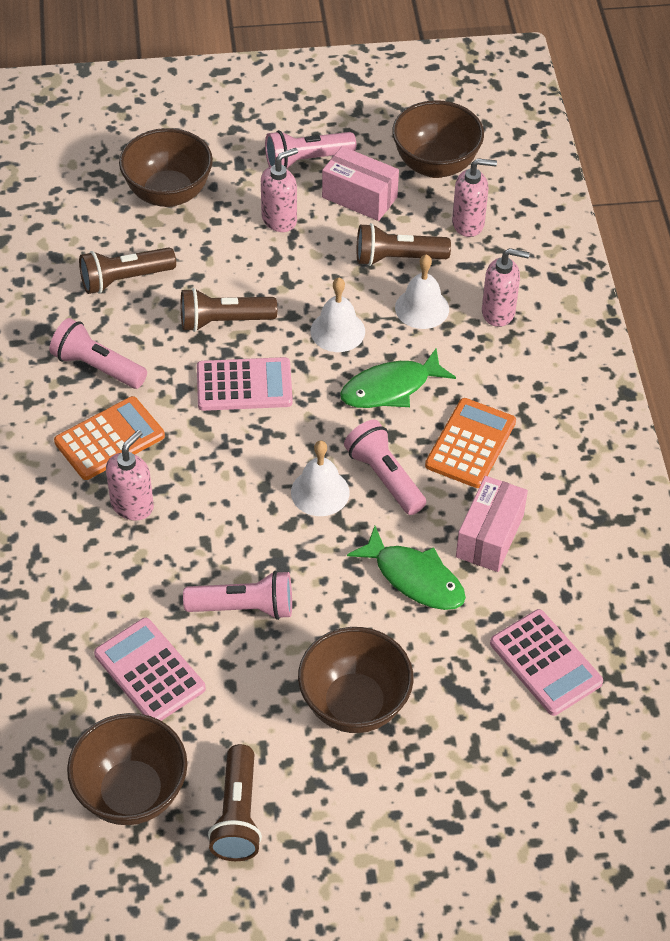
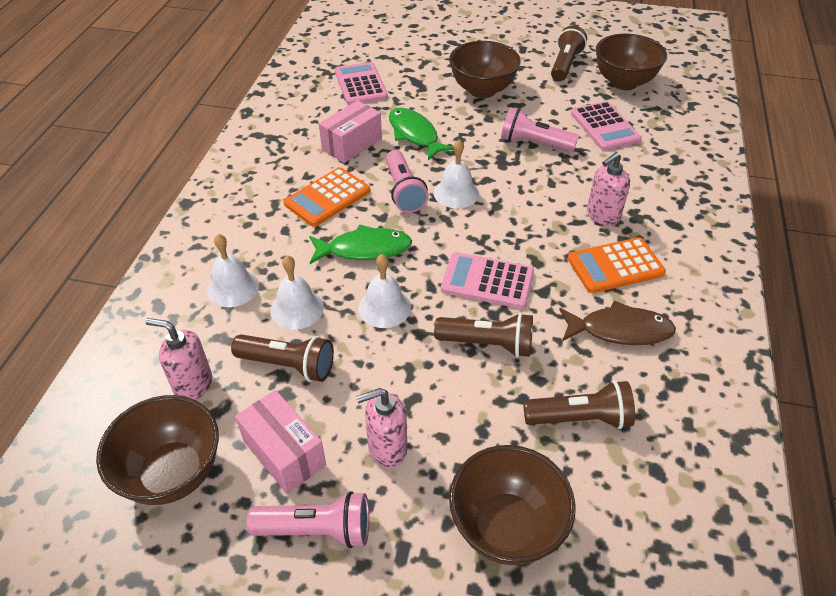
camera: 160 degrees left, 5 degrees down
pink flashlight [49,318,147,389] -> brown fish [559,300,676,345]
pink soap dispenser [482,248,530,327] -> white bell [207,234,259,307]

